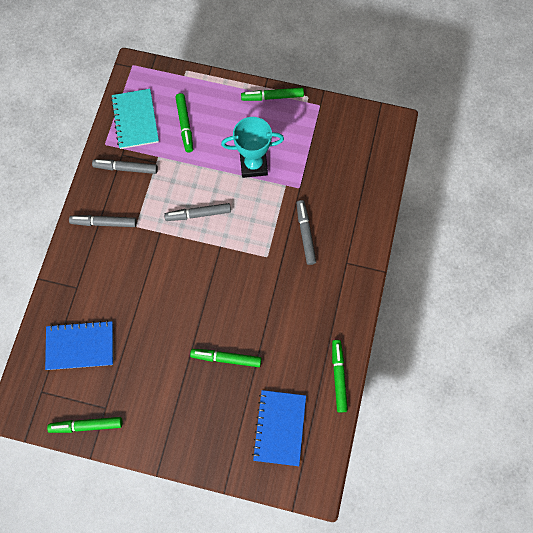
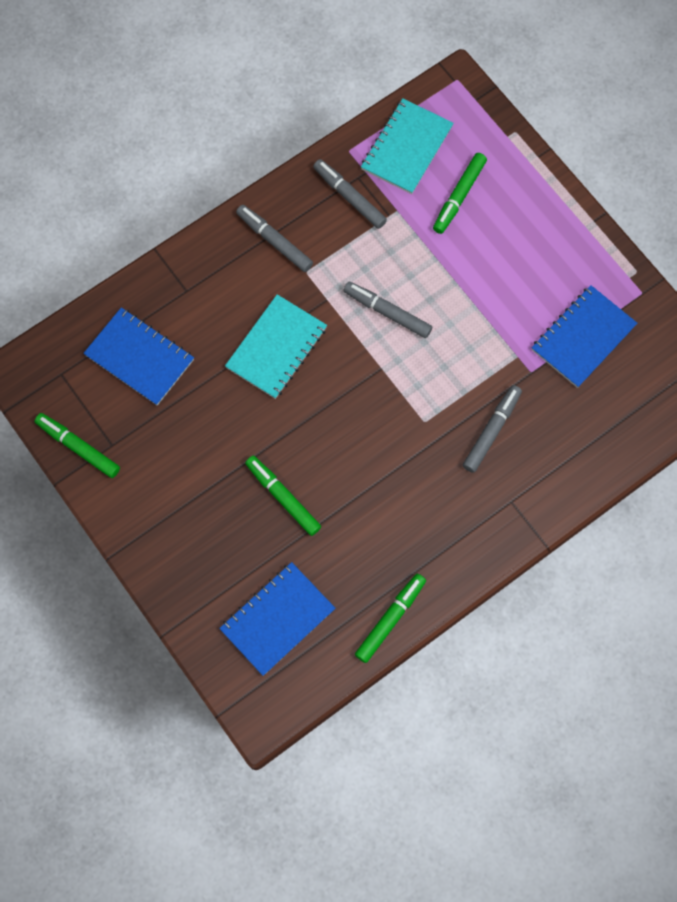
camera: 40 degrees right, 0 degrees up
turquoise trophy [221,117,284,178] -> none
green marker [241,88,304,101] -> none
none -> turquoise notebook [225,294,327,399]
none -> blue notebook [532,285,637,388]

